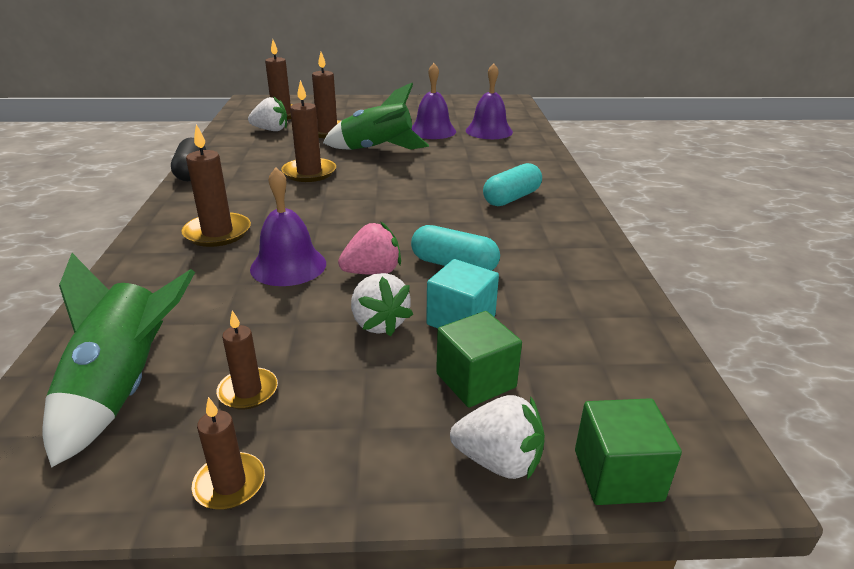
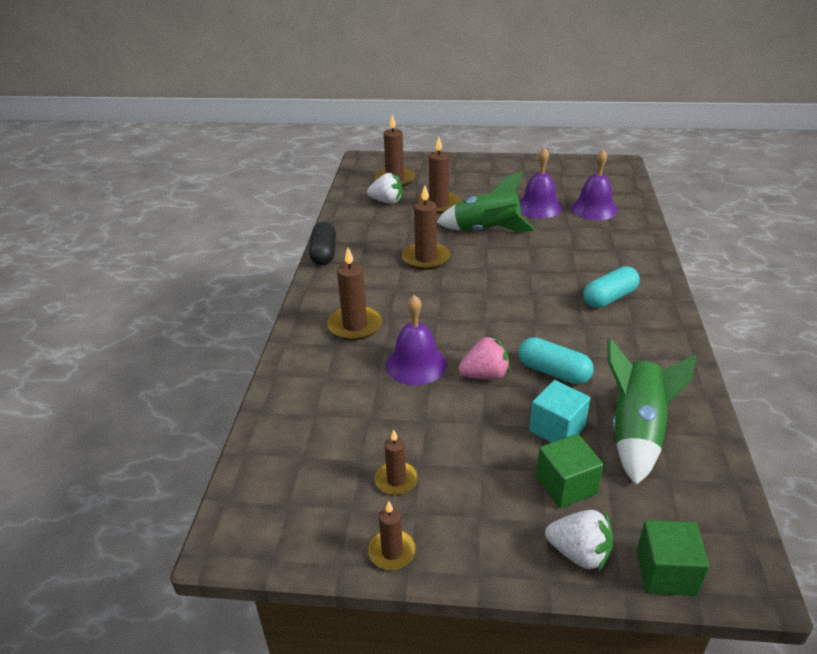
camera: 10 degrees right, 5 degrees up
green rocket [43,253,195,468] -> green rocket moved to [607,338,696,485]
white strawberry [351,273,413,337] -> none

